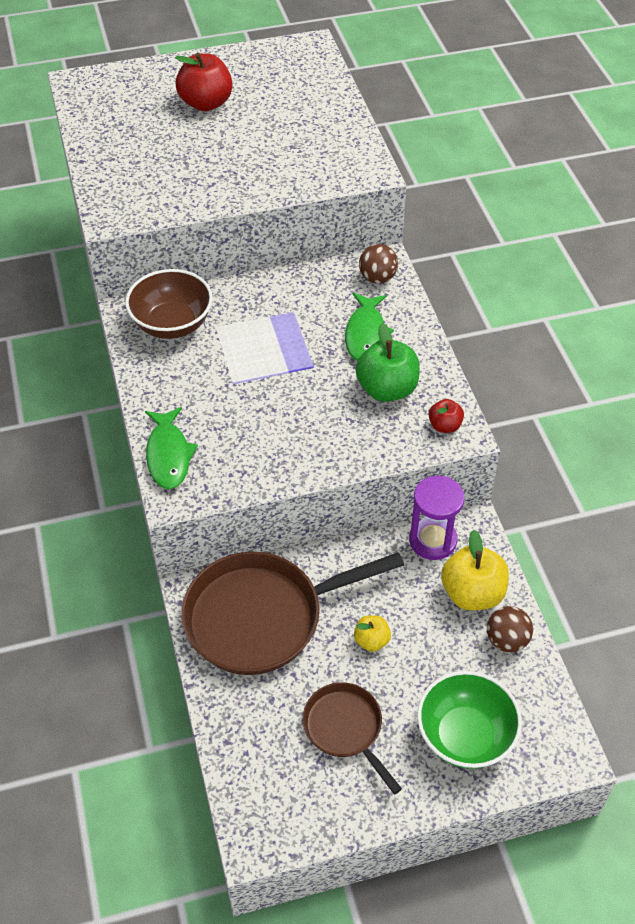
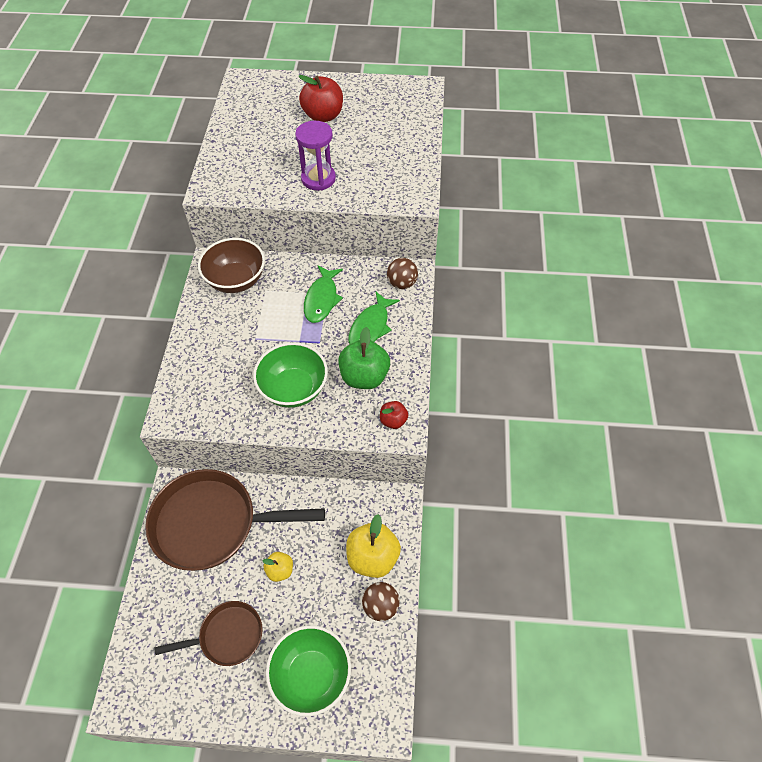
camera: 20 degrees right, 5 degrees up
green fish [145,407,198,489] -> green fish moved to [304,265,343,323]
brown pan [303,682,402,794] -> brown pan turned 90 degrees clockwise [155,601,262,666]
purple hourglass [409,476,465,560] -> purple hourglass moved to [295,121,336,191]
none -> green bowl [253,342,328,408]

